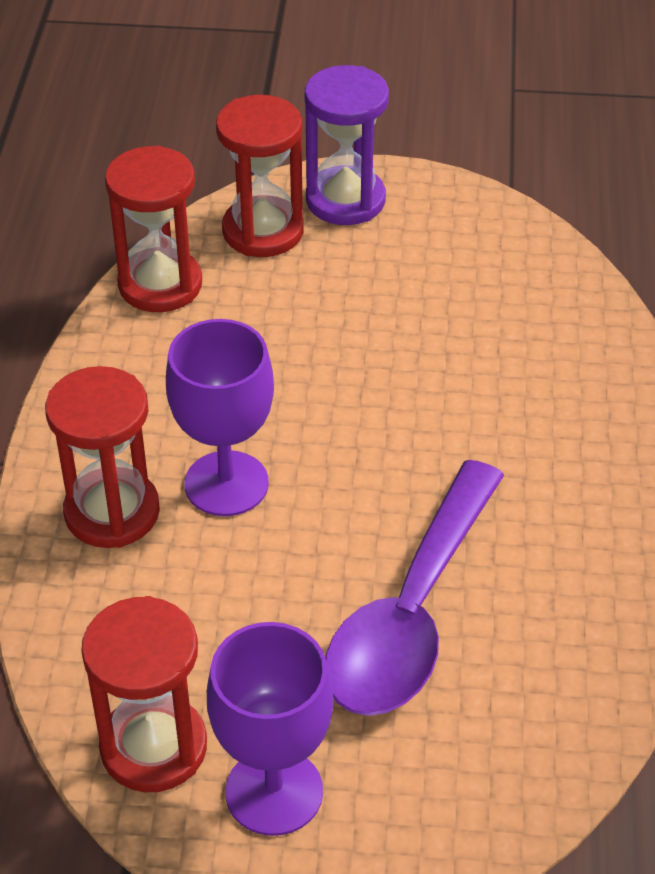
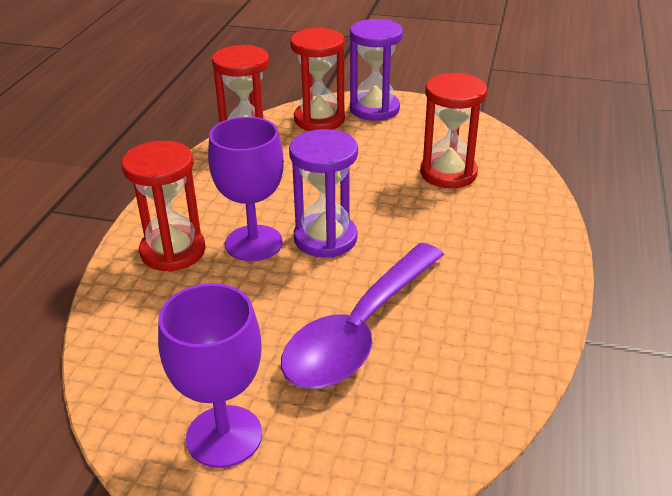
camera: 10 degrees right, 10 degrees down
red hourglass [81,596,207,792] -> red hourglass moved to [420,73,487,188]
none -> purple hourglass [289,129,358,258]

